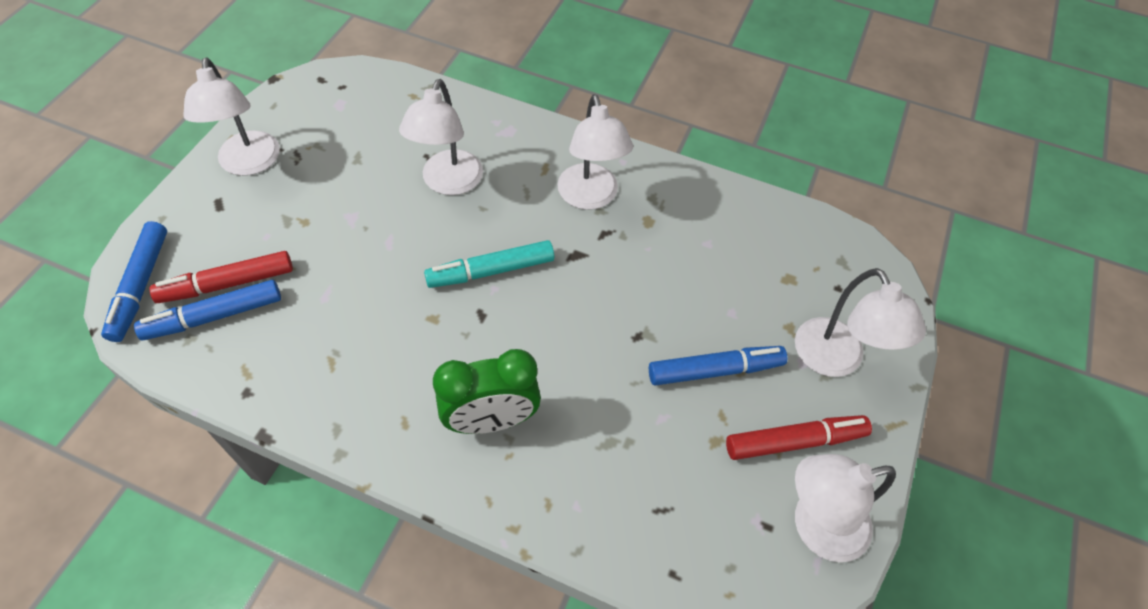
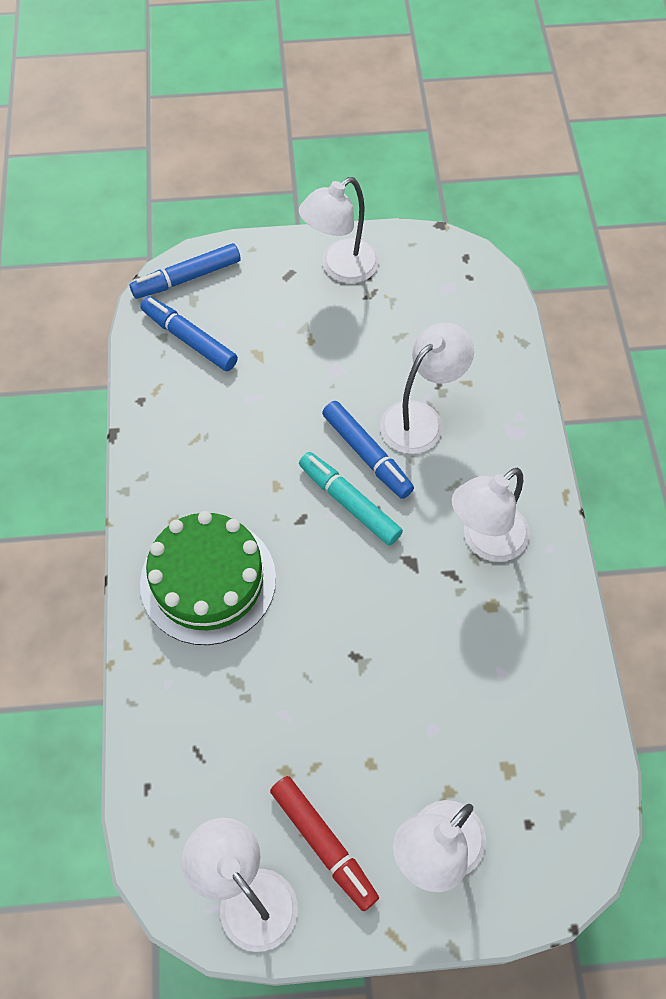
camera: 65 degrees right, 5 degrees up
red marker [150,251,293,303] -> none
white lamp [399,79,483,195] -> white lamp turned 150 degrees clockwise [380,323,474,454]
green clock [433,349,541,434] -> green cake [140,511,276,645]
blue marker [649,346,787,386] -> blue marker moved to [322,401,414,499]

